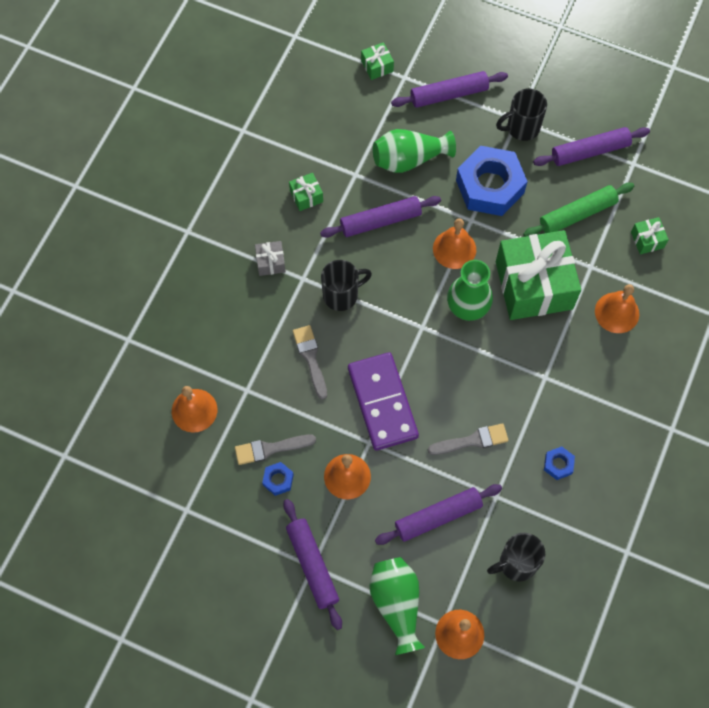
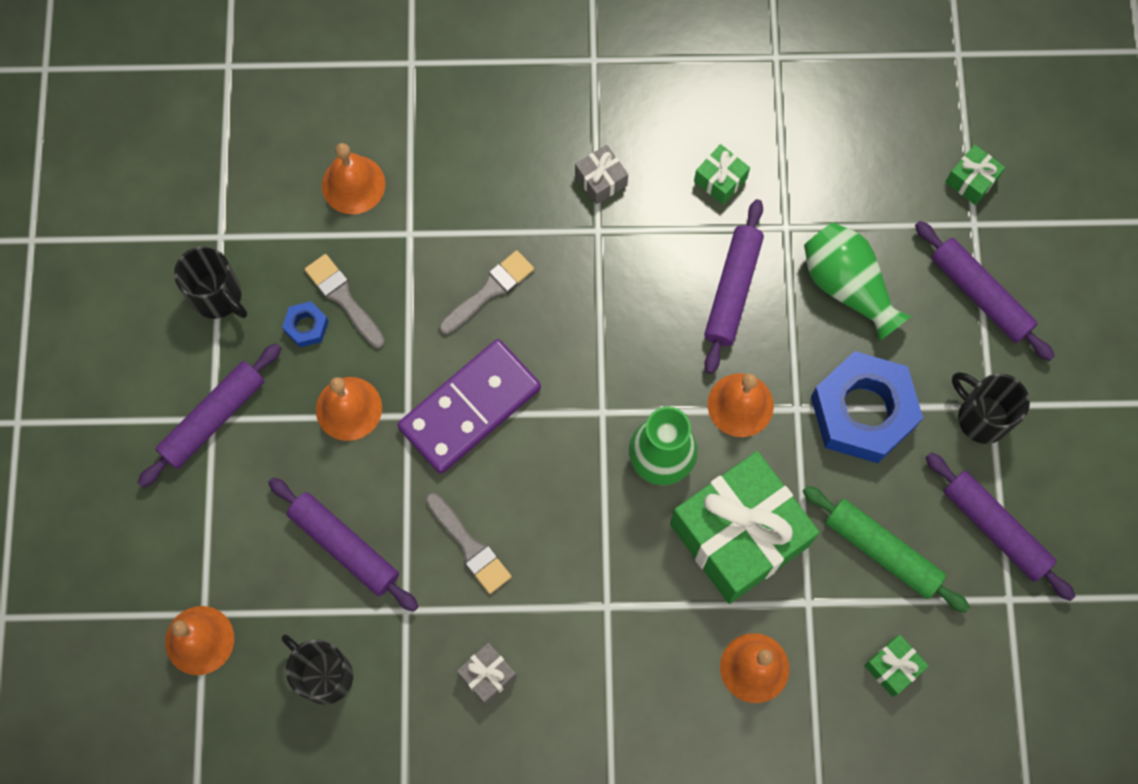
camera: 65 degrees right, 5 degrees up
purple rolling pin [320,196,441,237] -> purple rolling pin turned 60 degrees clockwise [704,199,764,374]
black mug [321,260,372,311] -> black mug moved to [174,246,247,319]
green vase [369,557,425,655] -> none
blue nut [544,446,575,480] -> grey gift [457,642,517,705]

